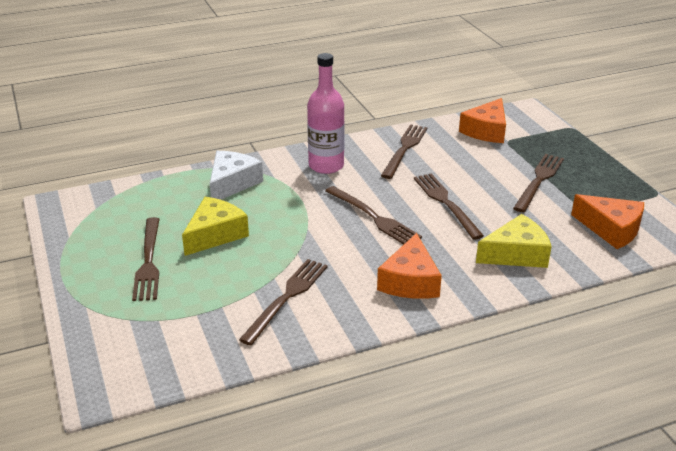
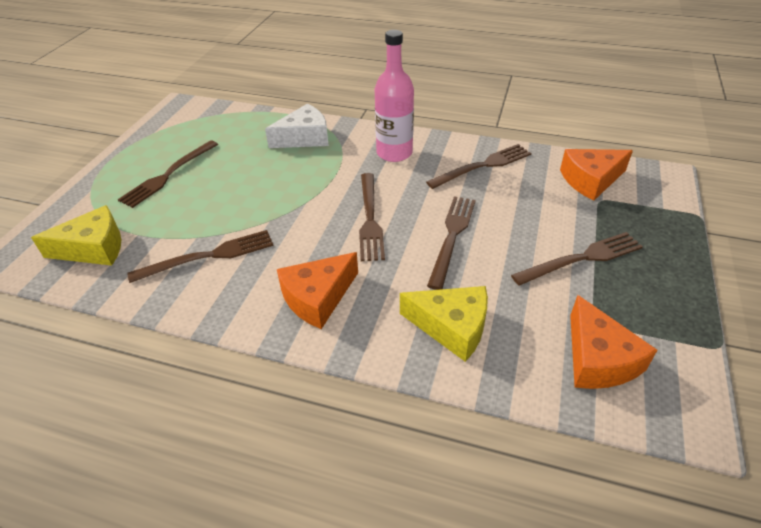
camera: 40 degrees right, 10 degrees up
yellow cheese [182,197,249,256] -> yellow cheese moved to [31,205,121,266]

